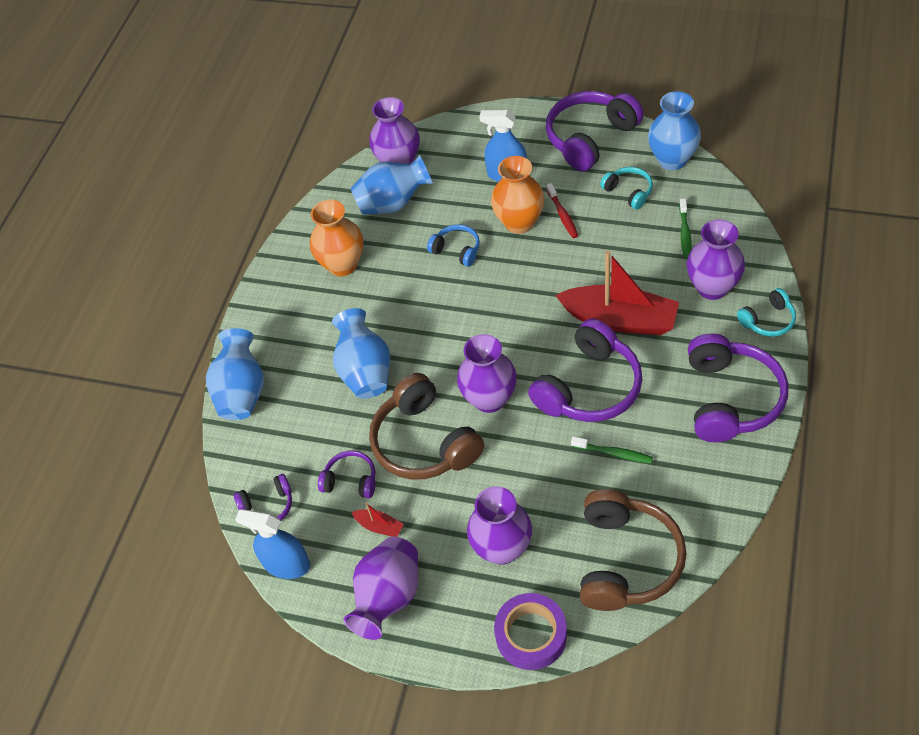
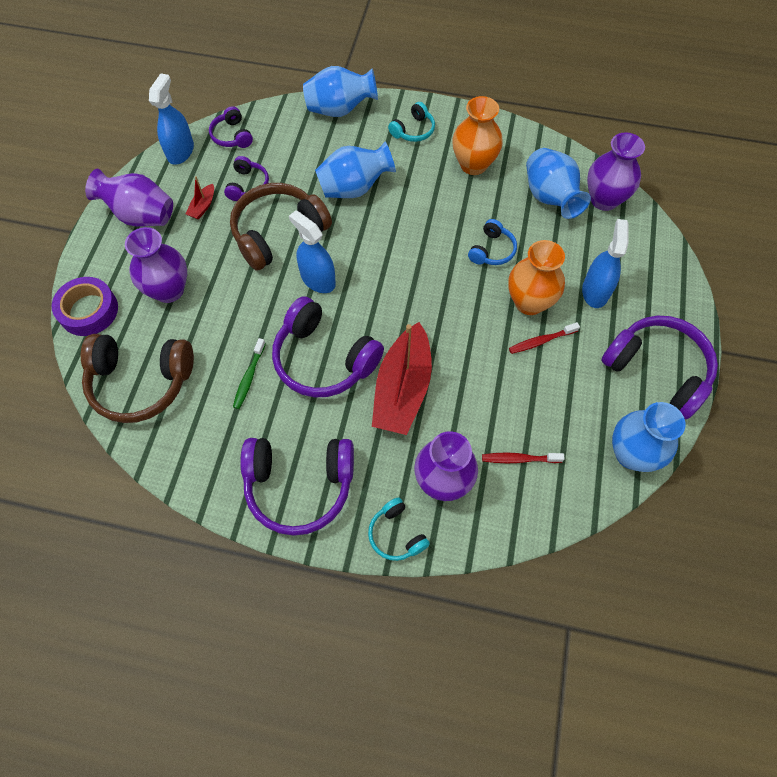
camera: 80 degrees right, 10 degrees up
purple vase [457,334,517,413] -> blue spray bottle [289,211,336,293]
turquoise headphones [600,167,653,210] -> turquoise headphones moved to [388,102,435,142]
green toothbrush [679,199,692,259] -> red toothbrush [482,452,565,463]

